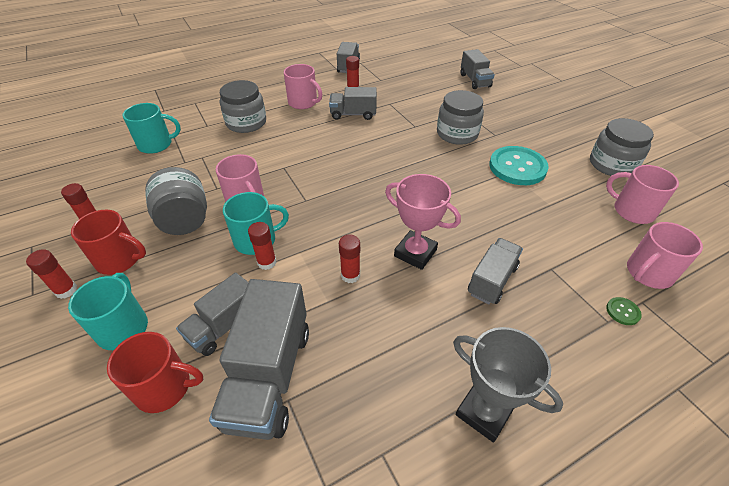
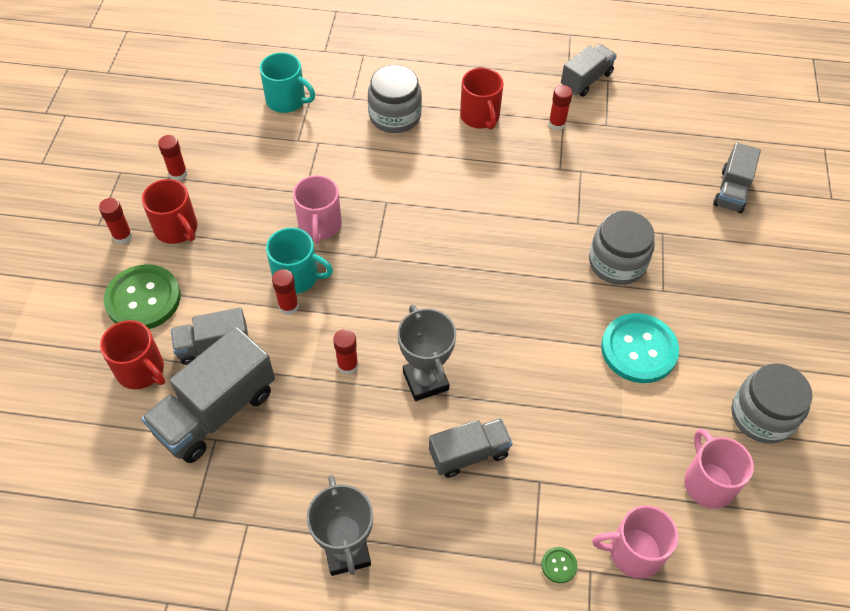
camera: 35 degrees right, 10 degrees up
turquoise mug [68,273,148,350] -> green button [104,264,181,329]
grey jar [145,167,207,235] -> none
pink mug [284,64,322,109] -> red mug [460,68,503,129]
grey truck [329,87,377,120] -> none
pink trophy [385,174,461,270] -> grey trophy [398,305,456,401]

